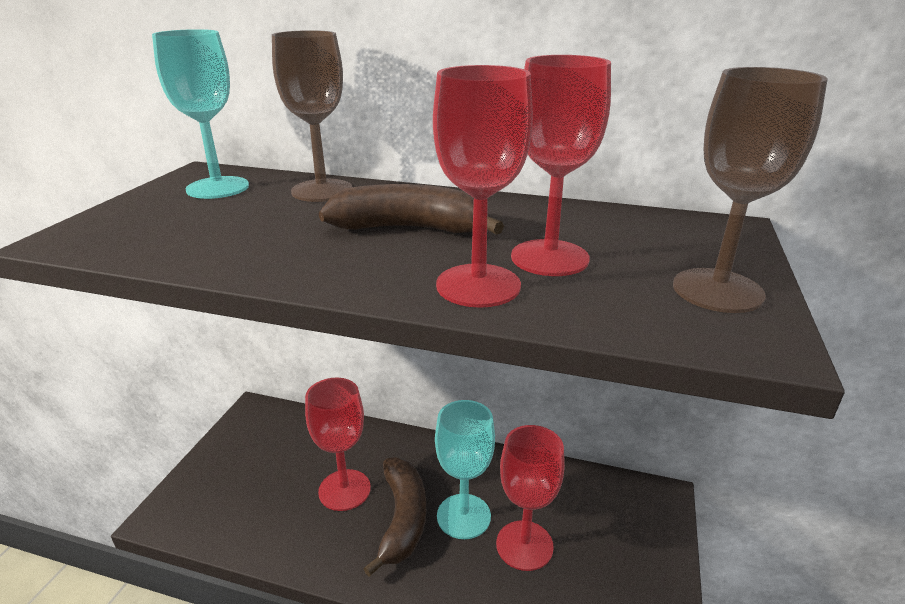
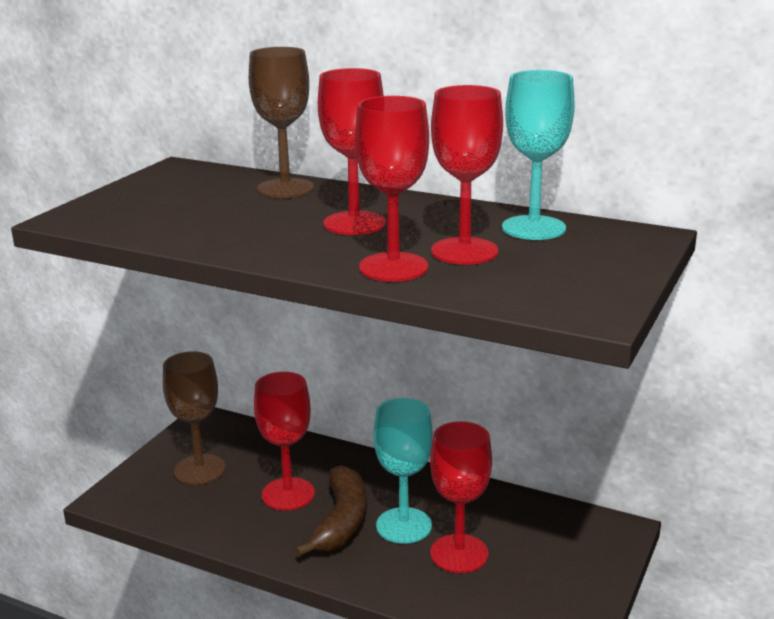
camera: 10 degrees right, 5 degrees down
turquoise goblet [152,29,249,199] -> turquoise goblet moved to [502,70,575,240]
brown banana [319,184,504,235] -> red goblet [318,68,386,235]
brown goblet [673,67,828,313] -> brown goblet moved to [163,351,226,485]

